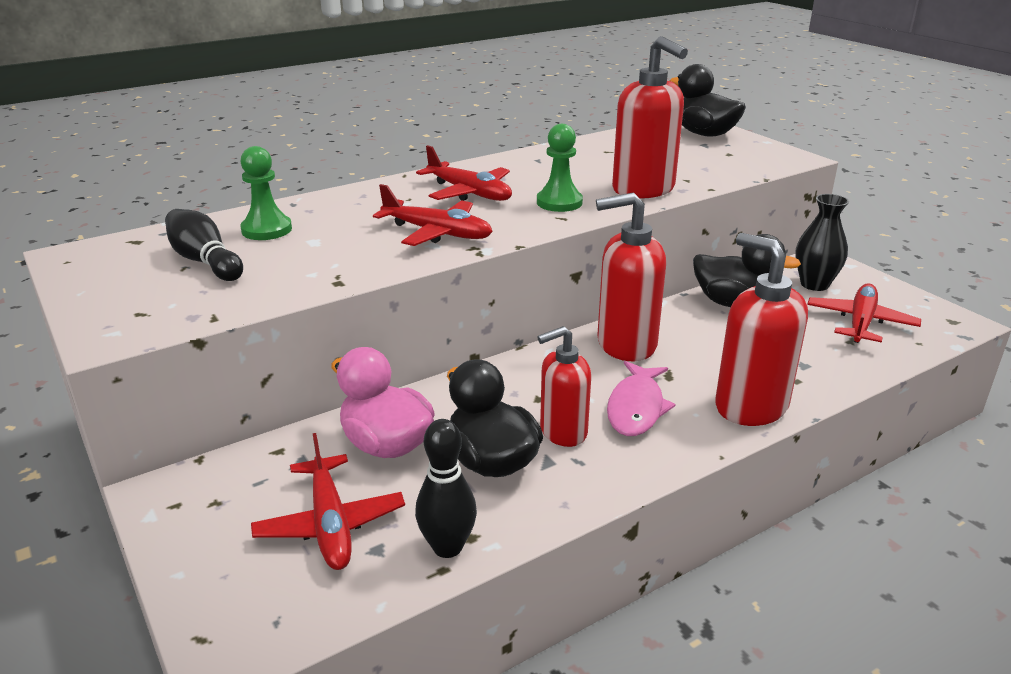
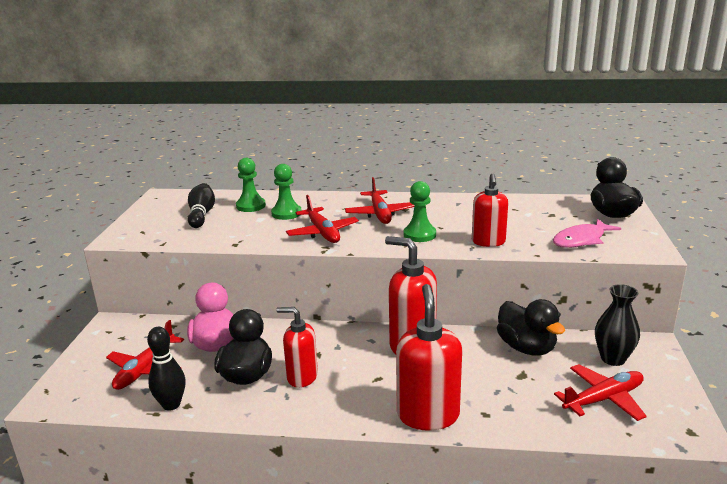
camera: 40 degrees right, 5 degrees down
pink fish [607,361,676,436] -> pink fish moved to [553,219,621,248]
red soap dispenser [612,36,688,199] -> red soap dispenser [472,174,508,247], size x0.65
none -> green pawn [271,164,301,220]

